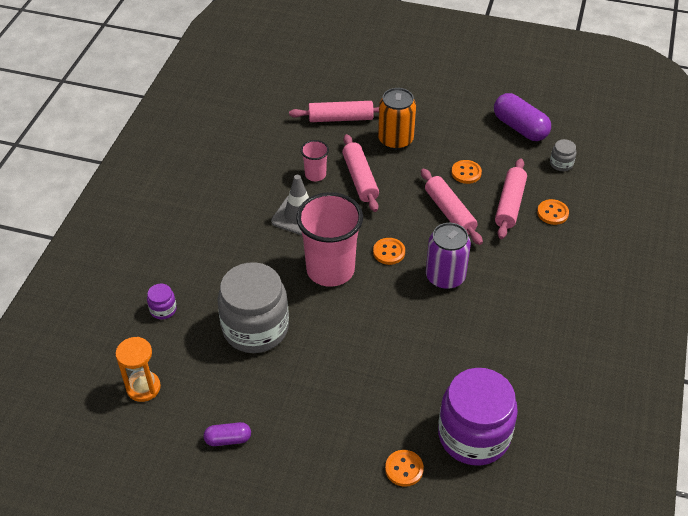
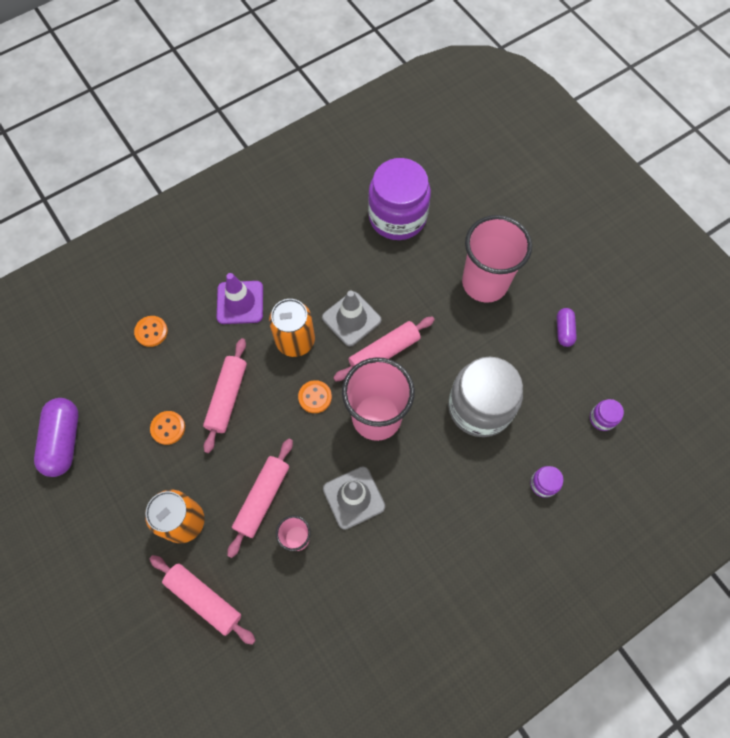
camera: 140 degrees left, 20 degrees up
orange hourglass [115,337,161,402] -> purple jar [590,399,624,431]
purple capsule [204,422,251,446] -> purple capsule turned 60 degrees clockwise [557,308,577,347]
orange button [385,450,424,487] -> none
purple can [426,223,471,289] -> orange can [269,299,315,357]
pink rolling pin [495,158,527,239] -> pink rolling pin moved to [333,317,435,381]
grey jar [550,139,576,171] -> none
none -> purple traffic cone [217,273,263,324]
none -> grey traffic cone [322,290,381,347]
none -> pink cup [462,215,532,303]

